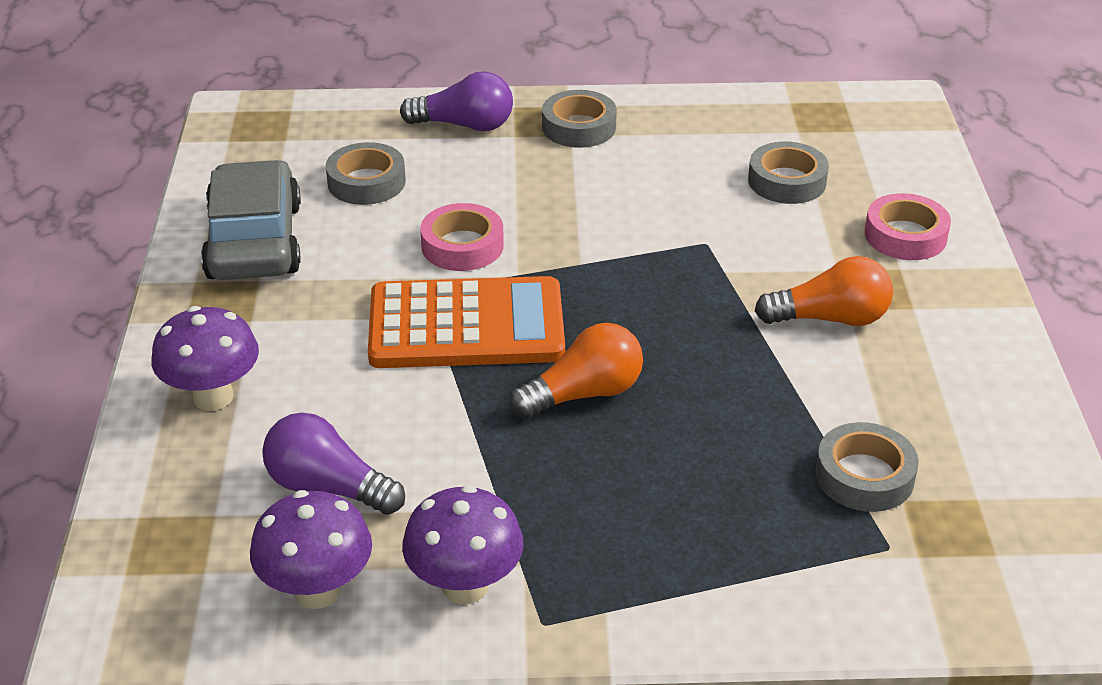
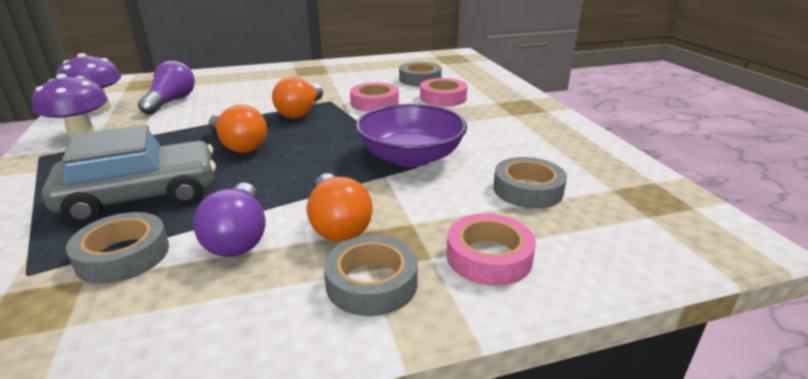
camera: 75 degrees right, 10 degrees down
purple mushroom [151,306,259,411] -> none
grey car [201,160,301,280] -> grey car moved to [42,125,216,224]
orange calculator [368,276,565,368] -> orange light bulb [272,76,323,118]
purple light bulb [400,71,513,131] -> purple light bulb moved to [193,182,265,257]
grey tape [542,90,617,148] -> grey tape moved to [324,235,418,316]
none -> purple bowl [355,104,467,167]
none -> pink tape [420,78,468,106]

